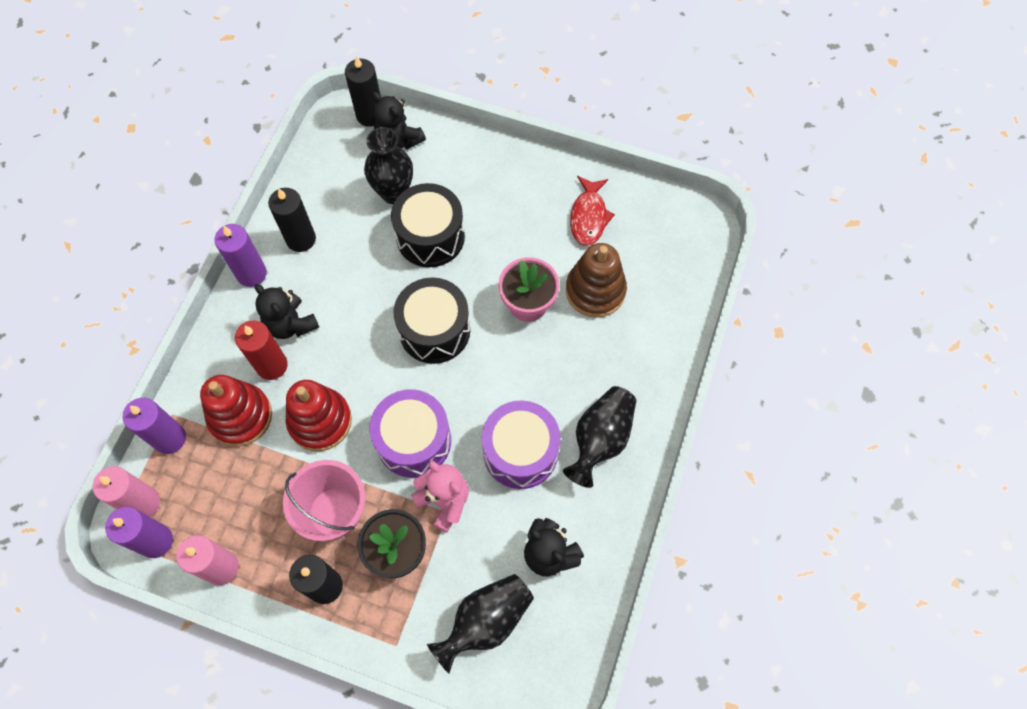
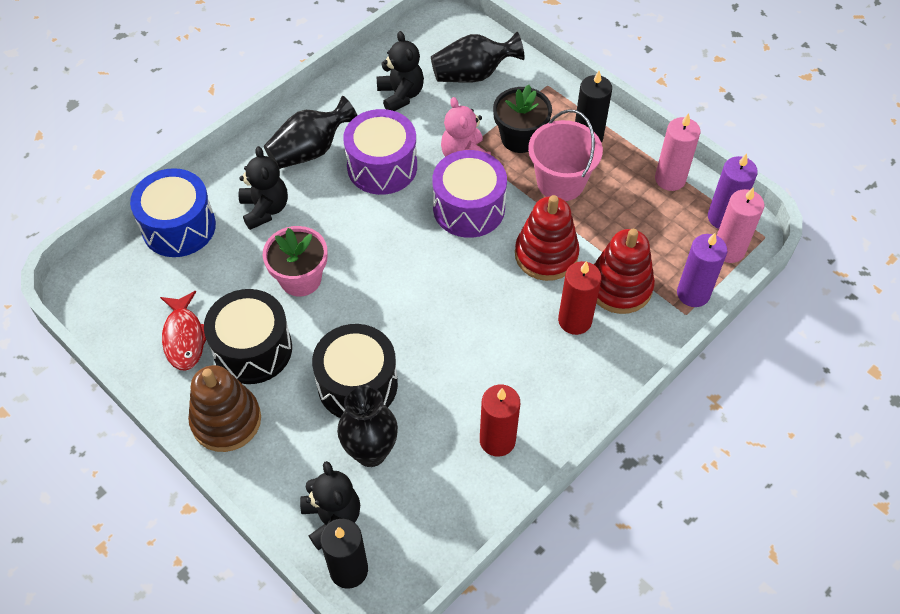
camera: 155 degrees left, 10 degrees down
purple candle [214,224,267,287] -> none
black teddy bear [255,284,319,339] -> black teddy bear moved to [239,146,288,230]
black candle [268,188,316,252] -> red candle [480,385,520,457]
black drum [393,277,470,364] -> black drum moved to [204,289,292,384]
brown stacking toy [566,243,627,318] -> brown stacking toy moved to [188,365,261,452]
red fish [570,176,615,246] -> red fish turned 135 degrees clockwise [160,291,206,370]
none -> blue drum [130,168,216,257]

